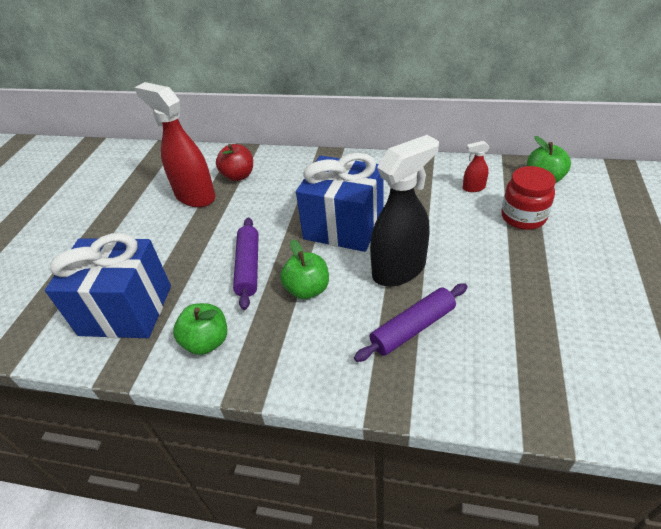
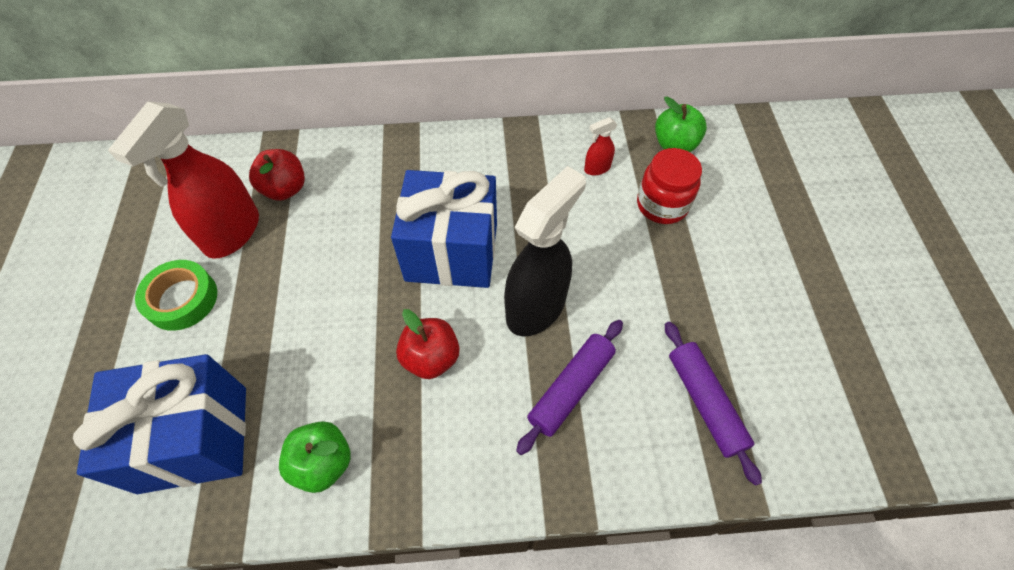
camera: 20 degrees left, 15 degrees up
red spray bottle [134,82,216,207] -> red spray bottle turned 90 degrees counterclockwise [108,101,259,259]
purple rolling pin [233,218,259,310] -> purple rolling pin moved to [665,321,762,486]
green apple [280,239,329,299] -> red apple [396,309,460,379]
none -> green tape [135,260,217,331]

